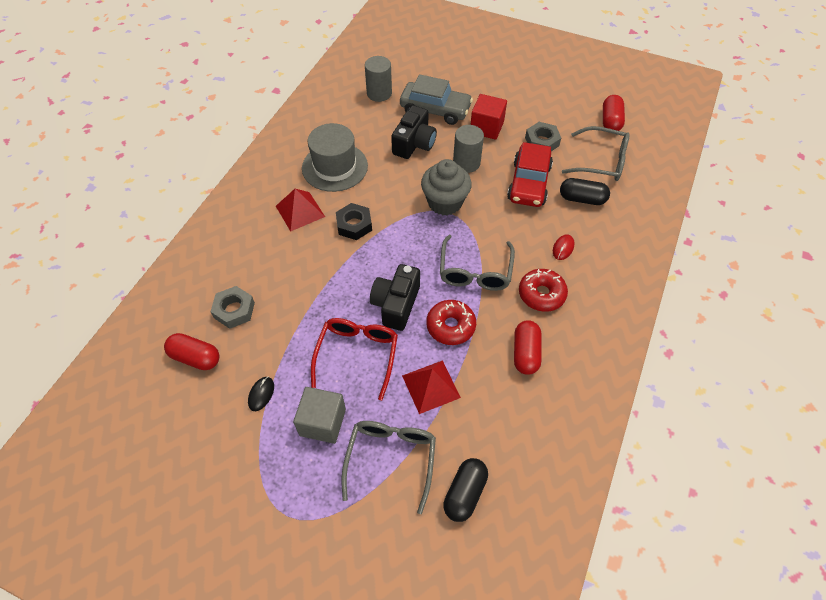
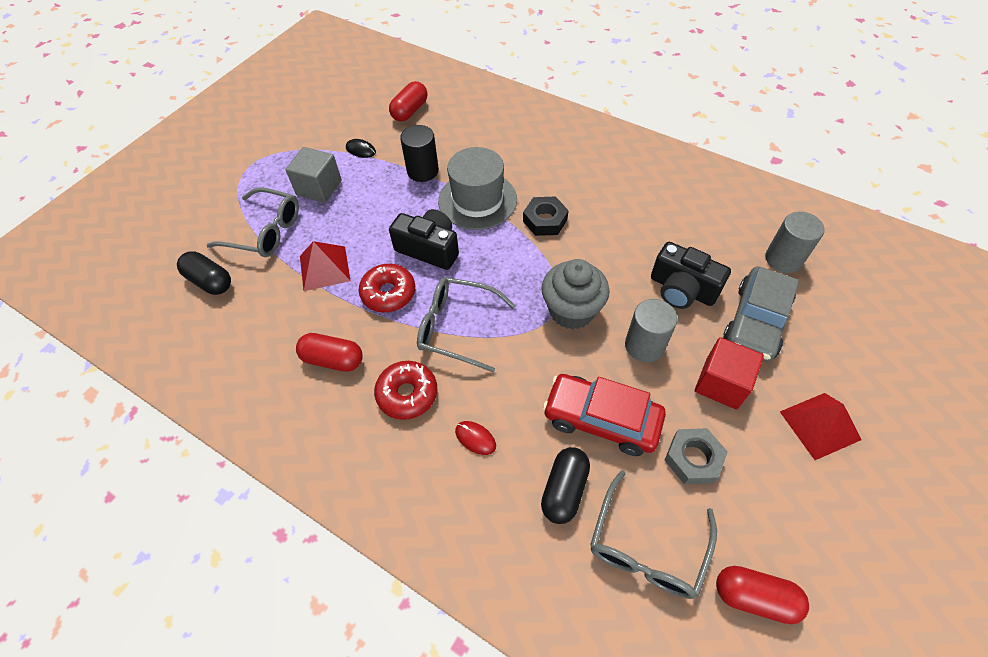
camera: 100 degrees right, 0 degrees up
grey nut [210,286,255,329] -> none
red pyramid [276,189,325,231] -> red pyramid moved to [780,393,862,460]
grey hat [302,123,368,192] -> grey hat moved to [438,147,517,230]
red glasses [311,318,398,401] -> none
none -> black cylinder [400,125,439,182]

